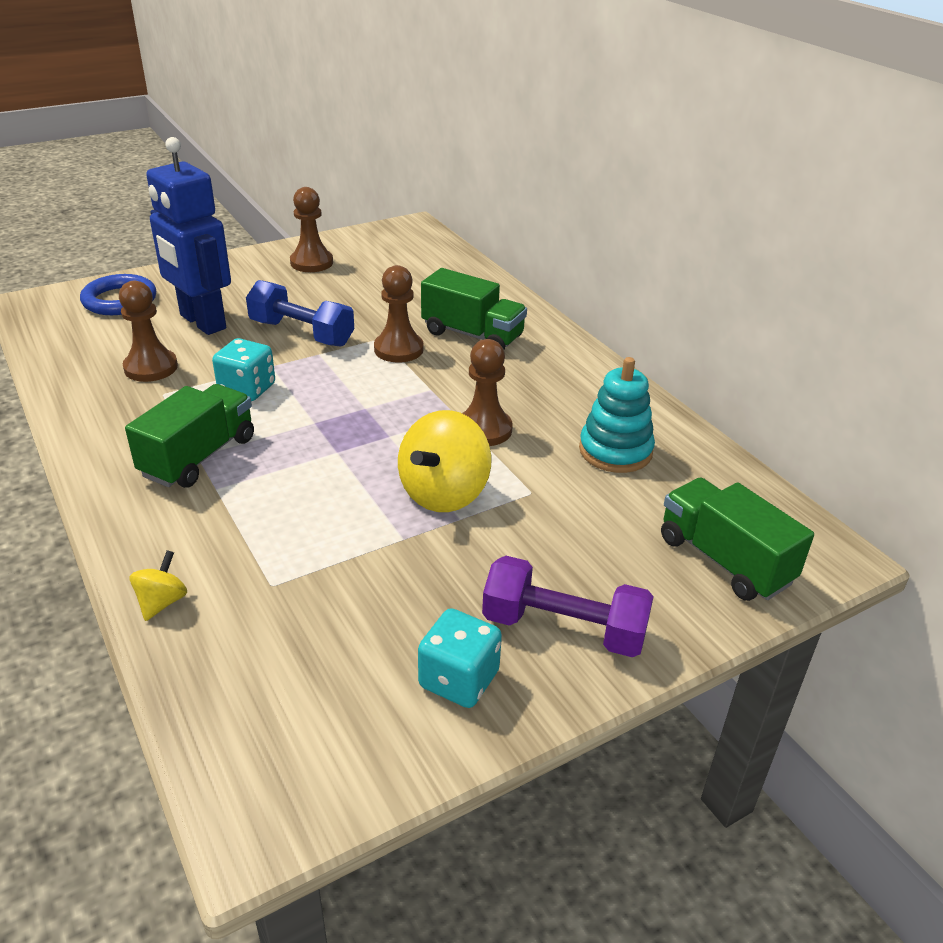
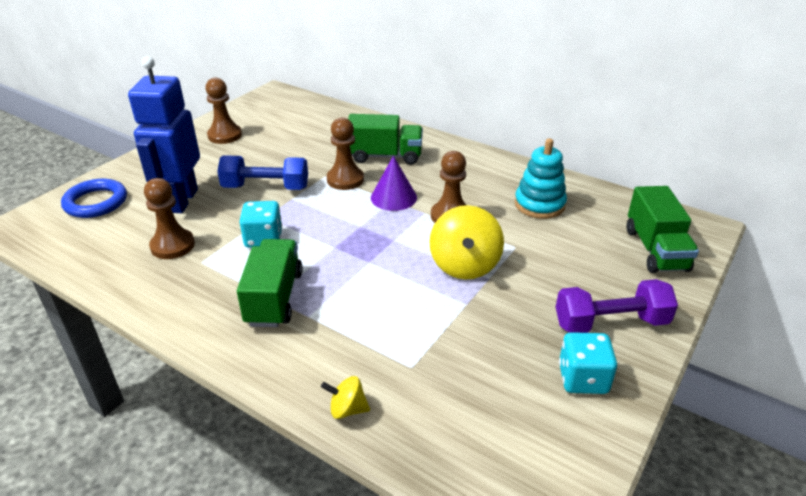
camera: 25 degrees left, 0 degrees up
yellow spinning top [130,550,187,621] -> yellow spinning top turned 75 degrees counterclockwise [321,376,370,419]
blue robot [146,137,231,335] -> blue robot turned 75 degrees clockwise [128,56,200,213]
green truck [661,478,814,601] -> green truck turned 120 degrees counterclockwise [627,186,699,273]
none -> purple cone [371,156,417,211]

